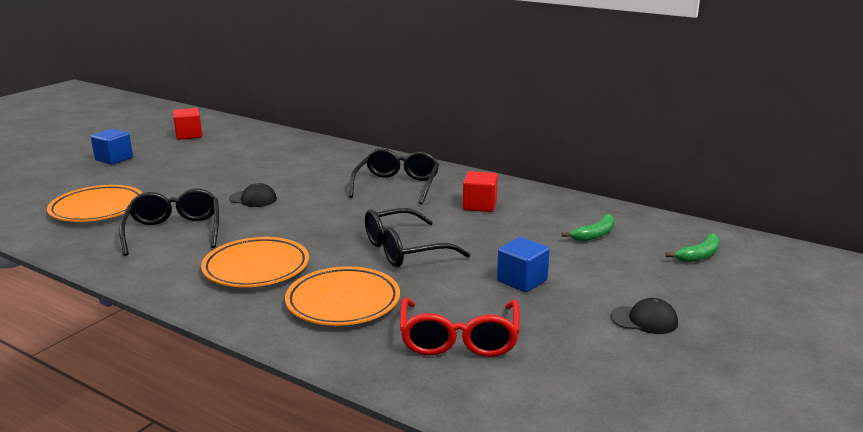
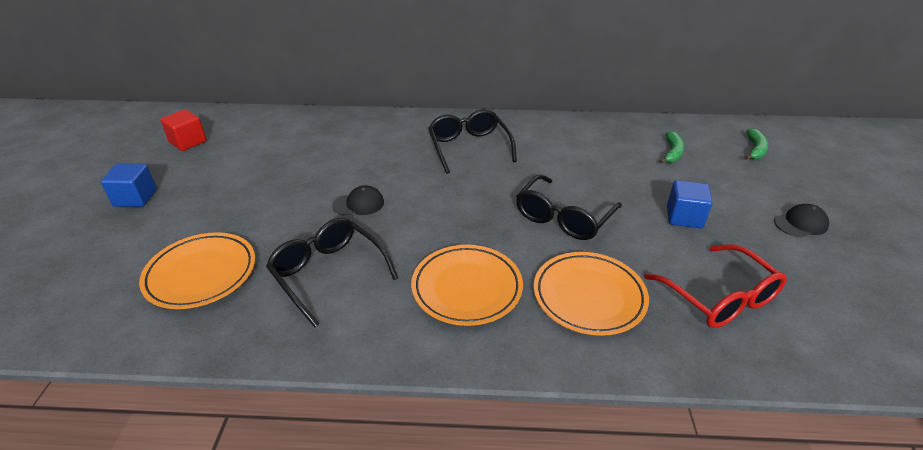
camera: 30 degrees left, 15 degrees up
red cube [463,171,498,212] -> none

